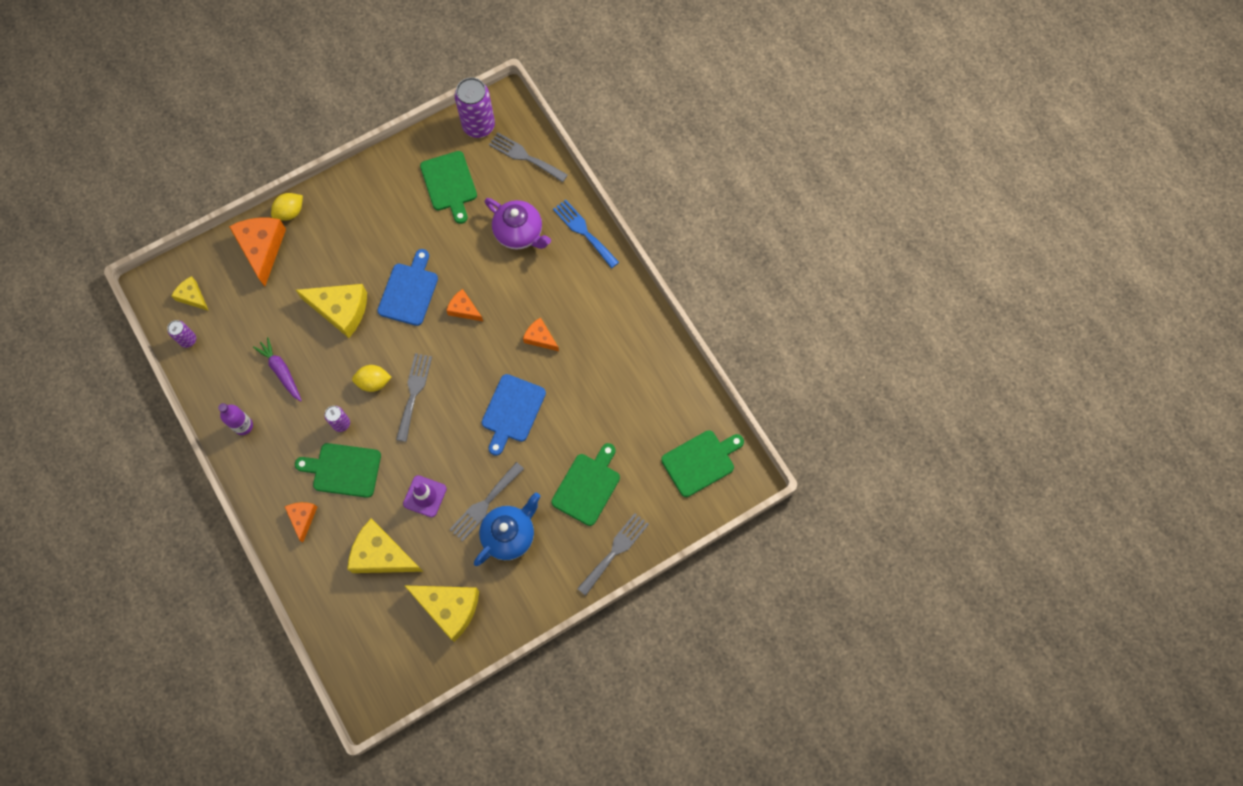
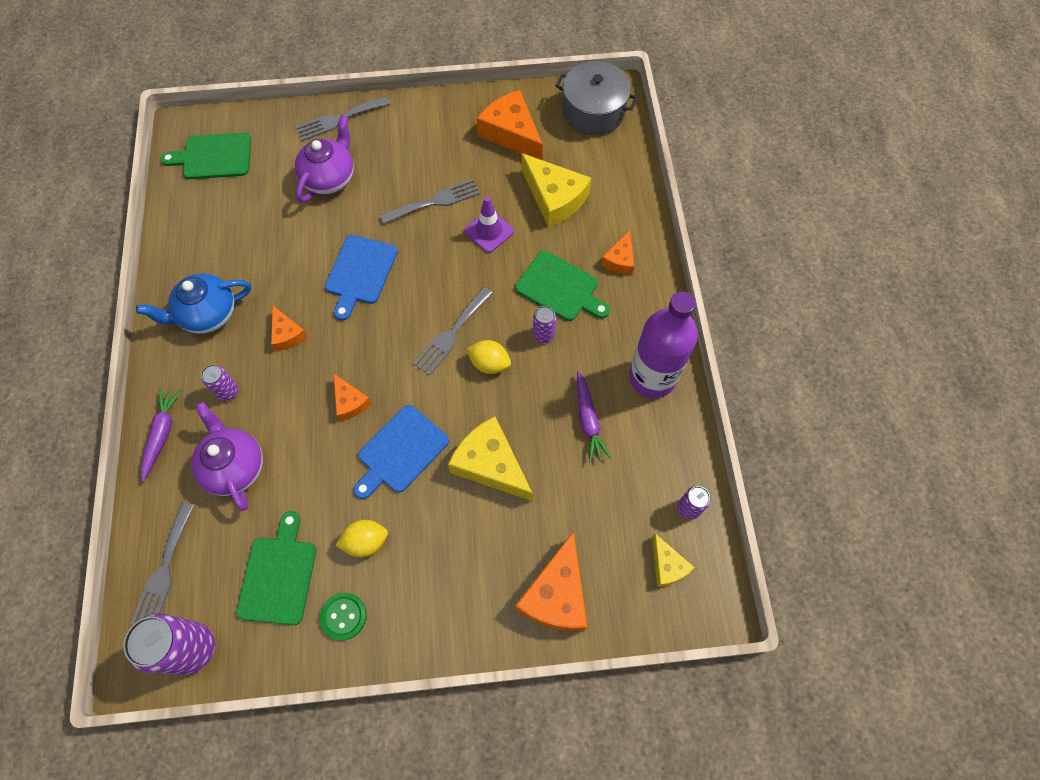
camera: 155 degrees left, 5 degrees down
purple bottle [218,403,253,435] -> purple bottle [629,292,698,398], size x1.98
yellow lemon [271,193,303,221] -> yellow lemon moved to [335,520,388,557]
yellow cheese [404,585,479,642] -> orange cheese [477,90,543,160]
blue teapot [474,493,540,566] -> blue teapot moved to [136,273,251,334]
blue cutting board [482,374,546,456] -> blue cutting board turned 150 degrees clockwise [325,235,398,321]
grey fork [489,132,568,182] -> grey fork turned 45 degrees clockwise [131,502,195,624]
green cutting board [551,443,620,526] -> purple teapot [295,115,354,203]
blue fork [553,199,619,268] -> purple carrot [140,388,182,482]
none -> purple can [201,365,238,401]
none -> green button [320,593,367,640]
none -> grey pot [555,61,638,136]

